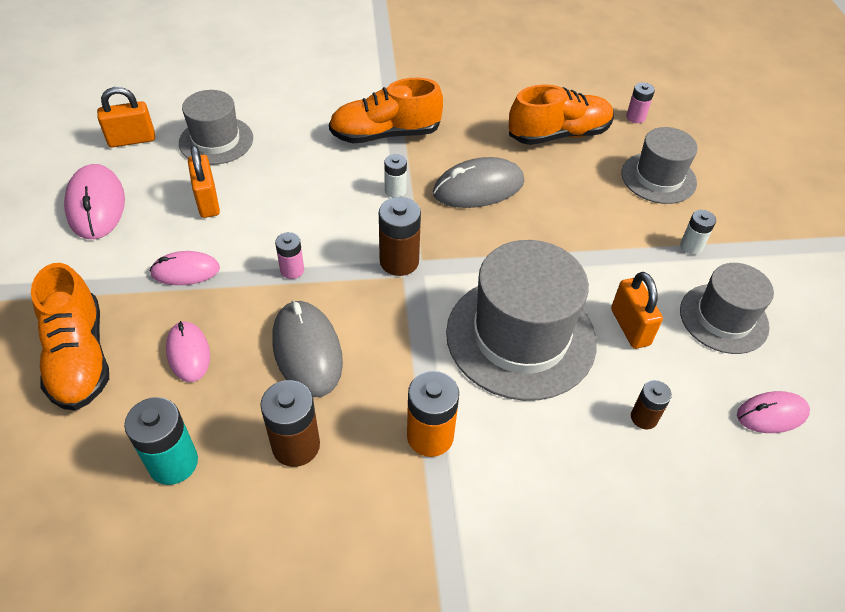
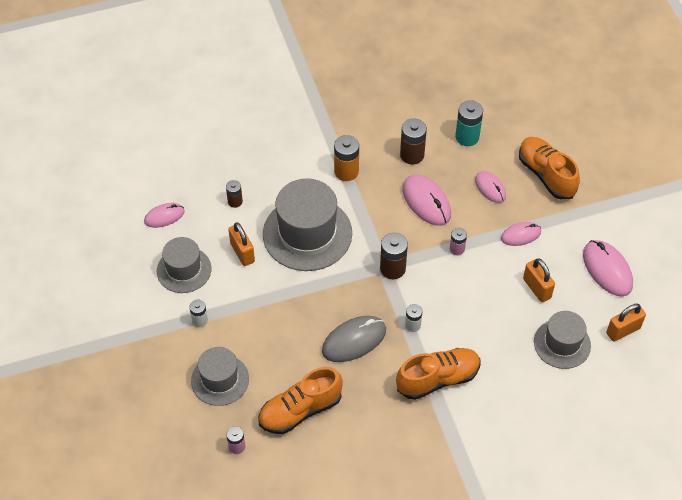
camera: 170 degrees right, 5 degrees up
grey mouse [272,300,343,397] -> pink mouse [403,175,451,226]

